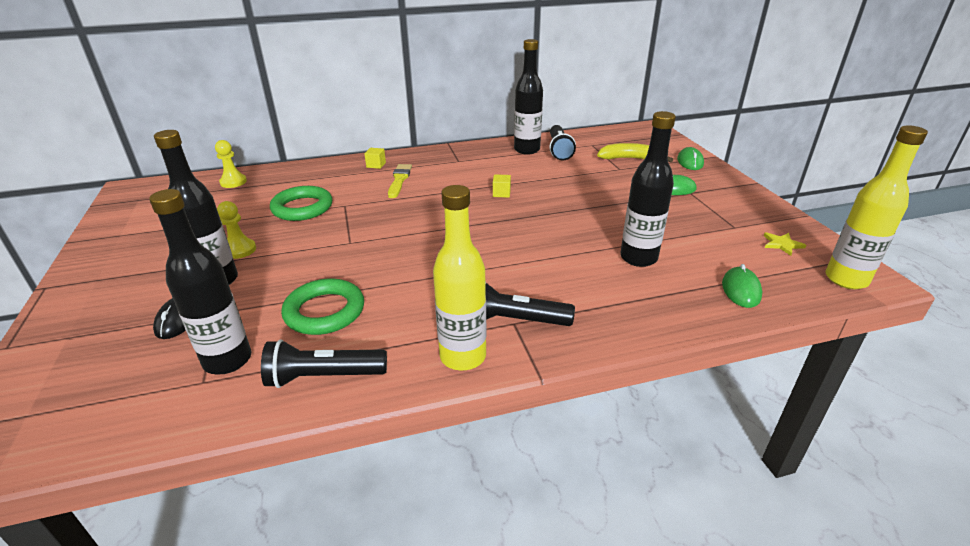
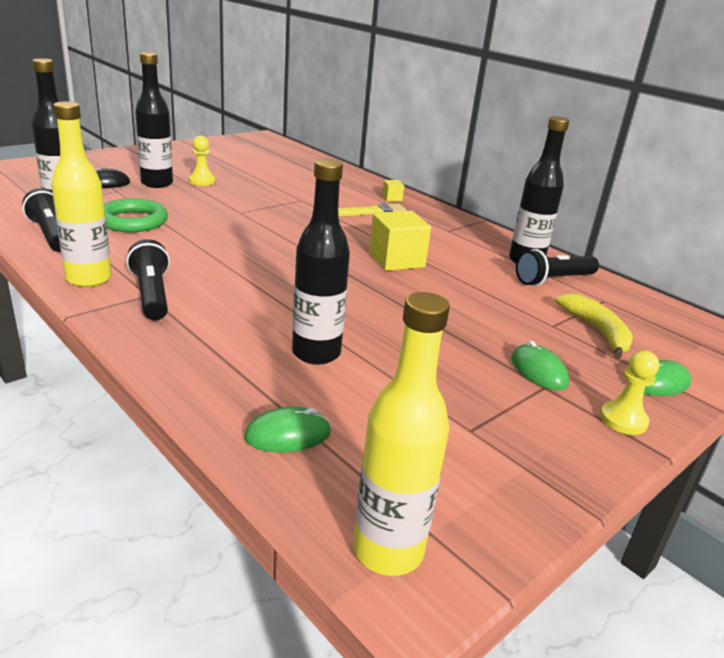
camera: 60 degrees right, 5 degrees down
yellow pawn [215,140,247,188] -> yellow pawn moved to [600,350,659,435]
green ring [270,186,332,221] -> none
yellow cube [493,174,511,198] -> yellow cube [369,211,431,271], size x2.13
yellow star [764,232,806,256] -> none

